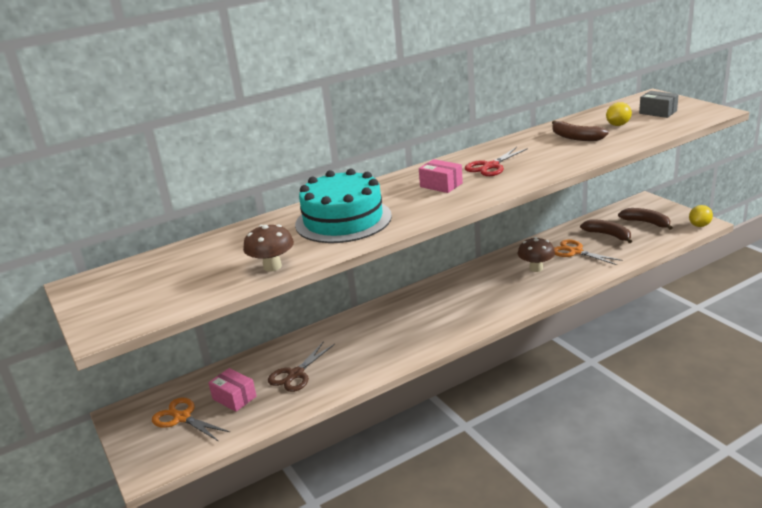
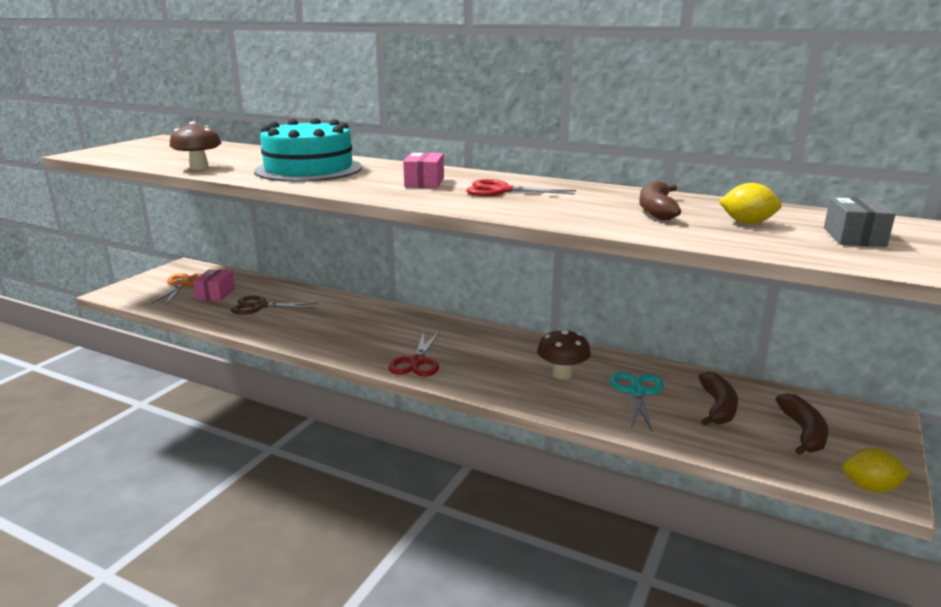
camera: 55 degrees right, 5 degrees down
orange scissors [554,239,623,265] -> turquoise scissors [610,372,664,432]
none -> red scissors [388,332,439,377]

